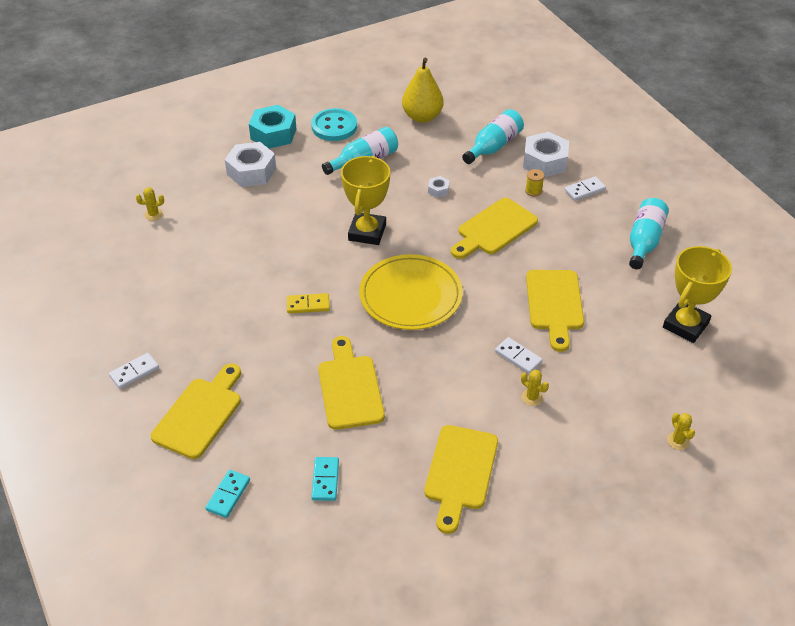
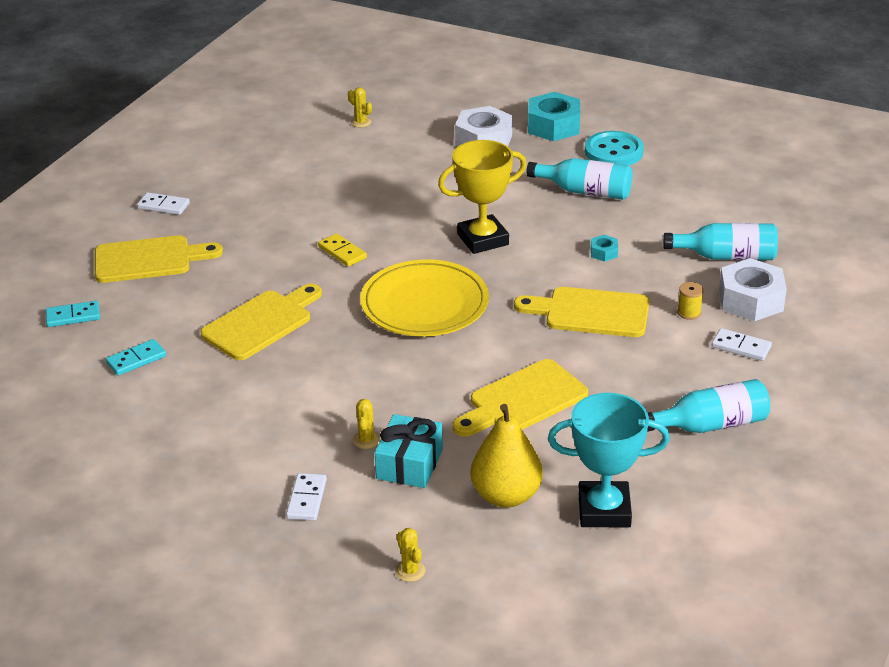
camera: 55 degrees right, 10 degrees down
yellow pear [402,58,443,123] -> yellow pear moved to [470,404,543,508]
yellow cutting board [424,425,498,534] -> none
white nut [428,176,449,198] -> turquoise nut [591,235,618,262]
white domino [495,337,543,374] -> white domino moved to [286,473,327,521]
yellow trophy [663,246,732,343] -> turquoise trophy [548,393,670,527]
yellow cactus [667,413,695,450] -> yellow cactus turned 60 degrees counterclockwise [395,528,425,582]
none -> turquoise gift [375,414,443,488]

